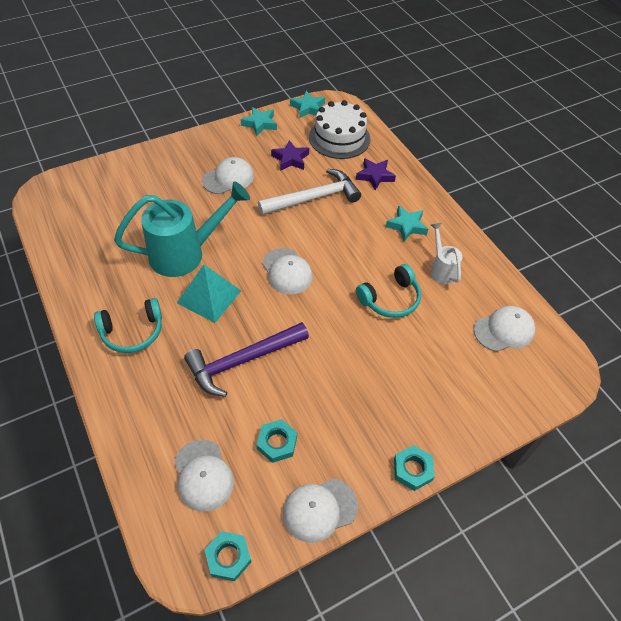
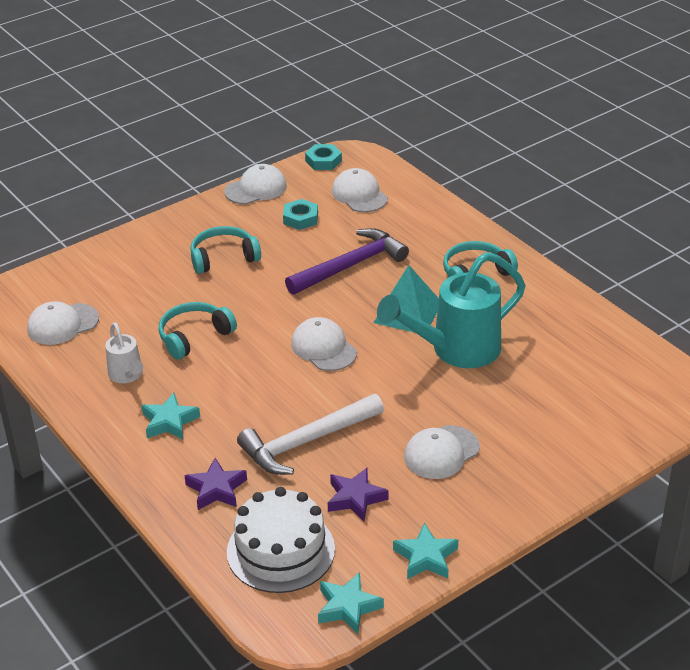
camera: 175 degrees right, 15 degrees down
turquoise nut [394,445,435,491] -> none
none -> turquoise headphones [190,226,261,274]

